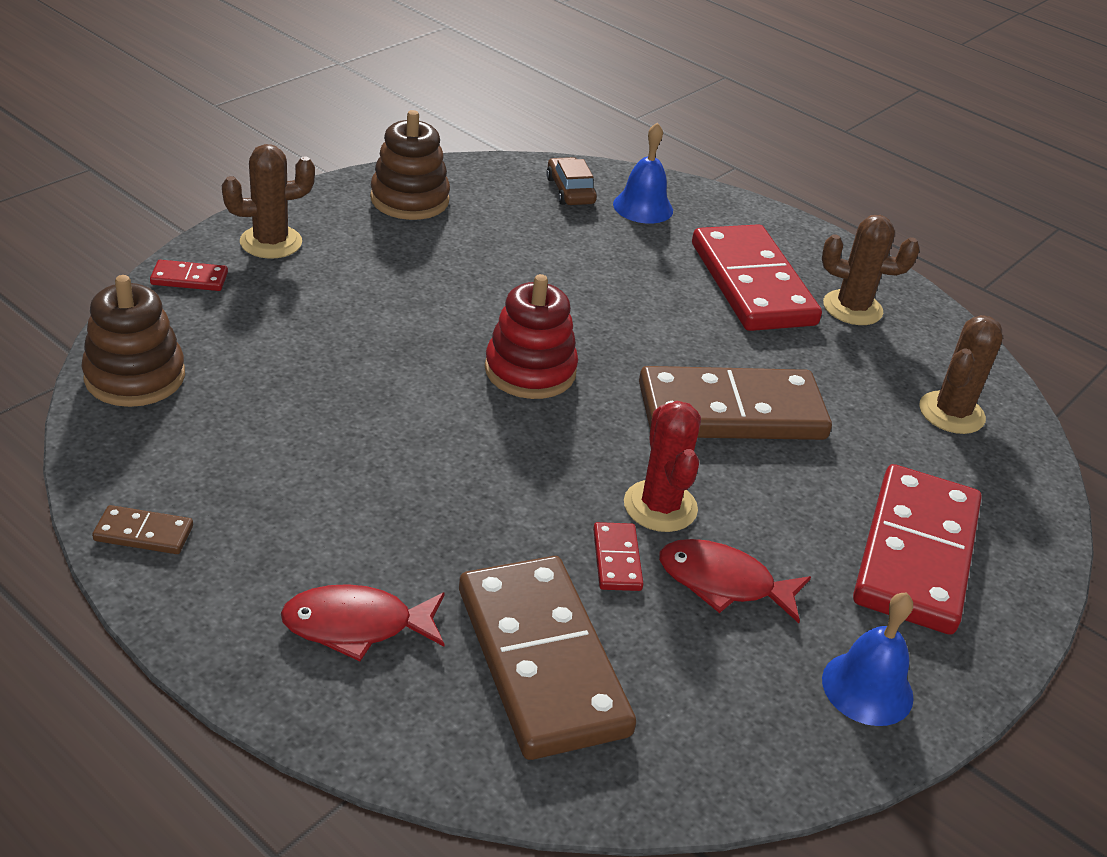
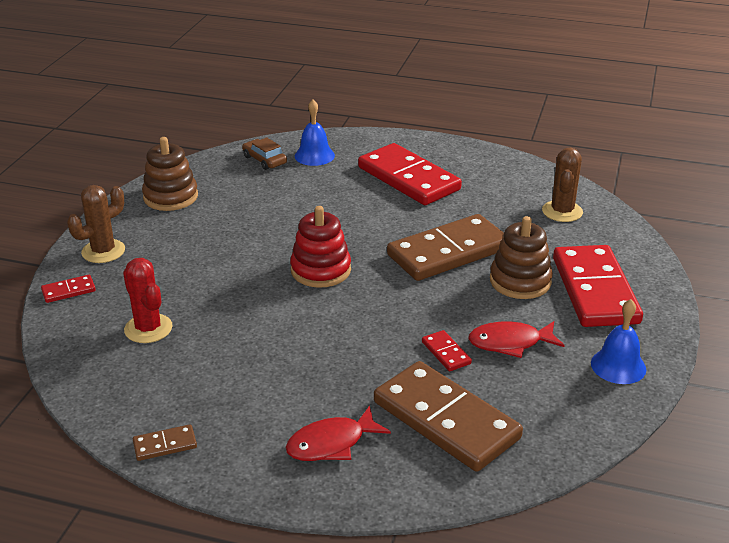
camera: 20 degrees left, 5 degrees down
brown stacking toy [81,275,185,407] -> brown stacking toy moved to [490,216,553,299]
red cactus [624,401,701,532] -> red cactus moved to [123,258,172,343]
brown cactus [822,215,920,325] -> none

